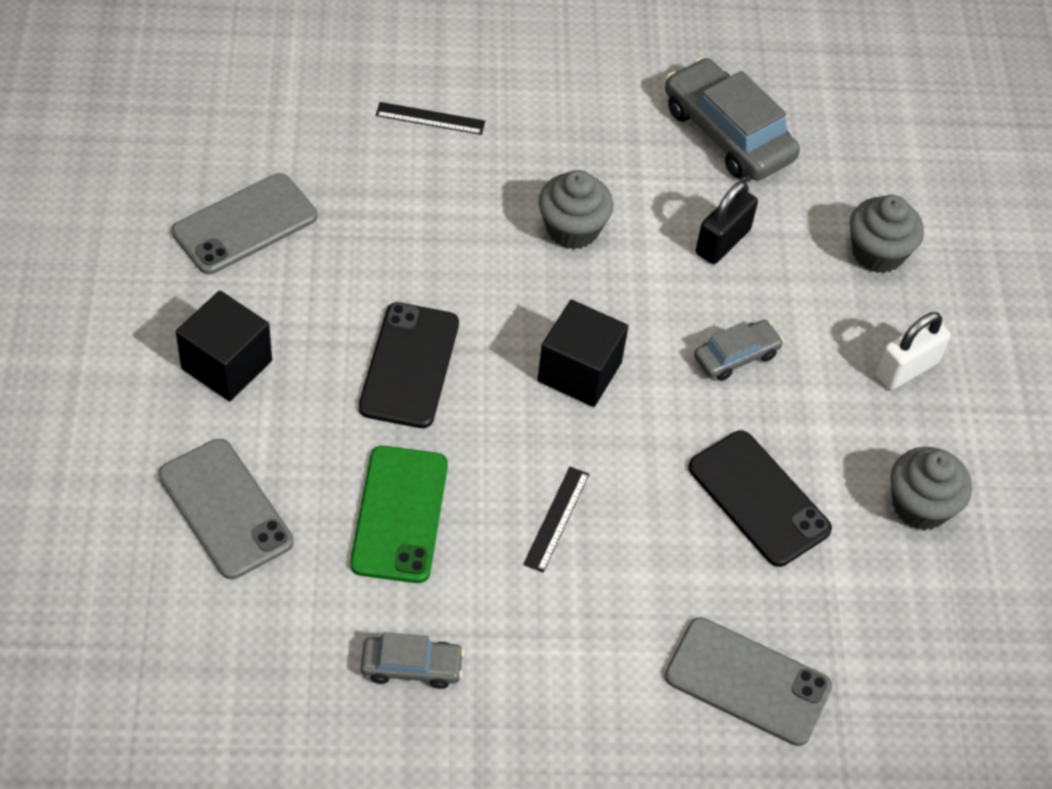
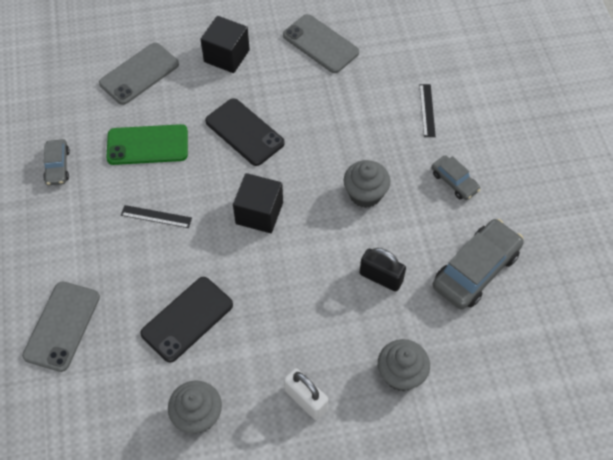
camera: 85 degrees right, 5 degrees up
black phone [359,302,459,428] -> black phone turned 45 degrees clockwise [205,98,285,166]
grey car [694,320,784,381] -> grey car moved to [431,155,481,200]

